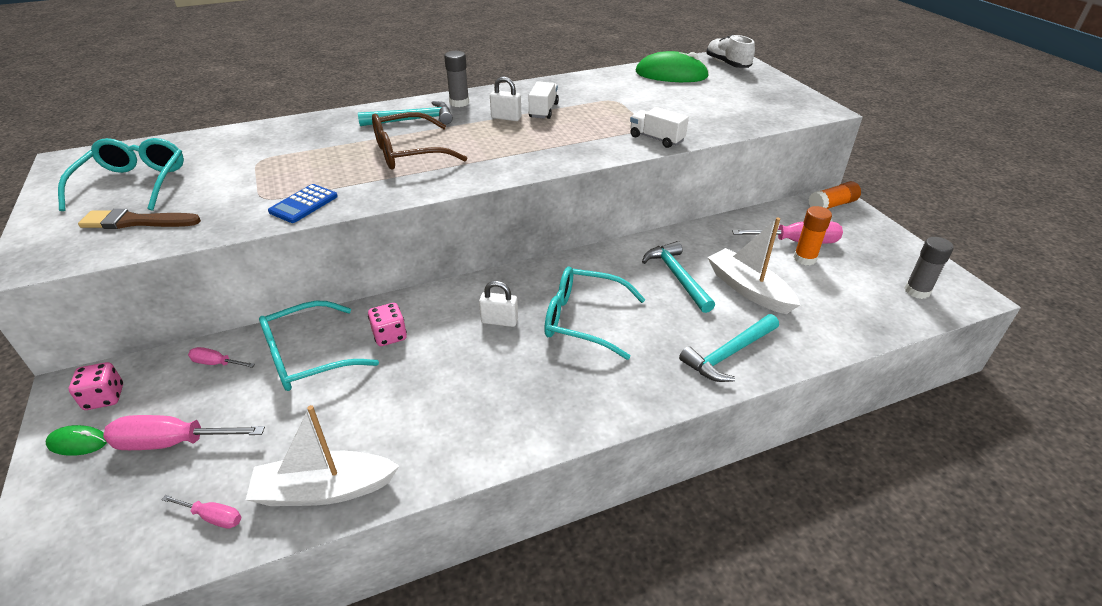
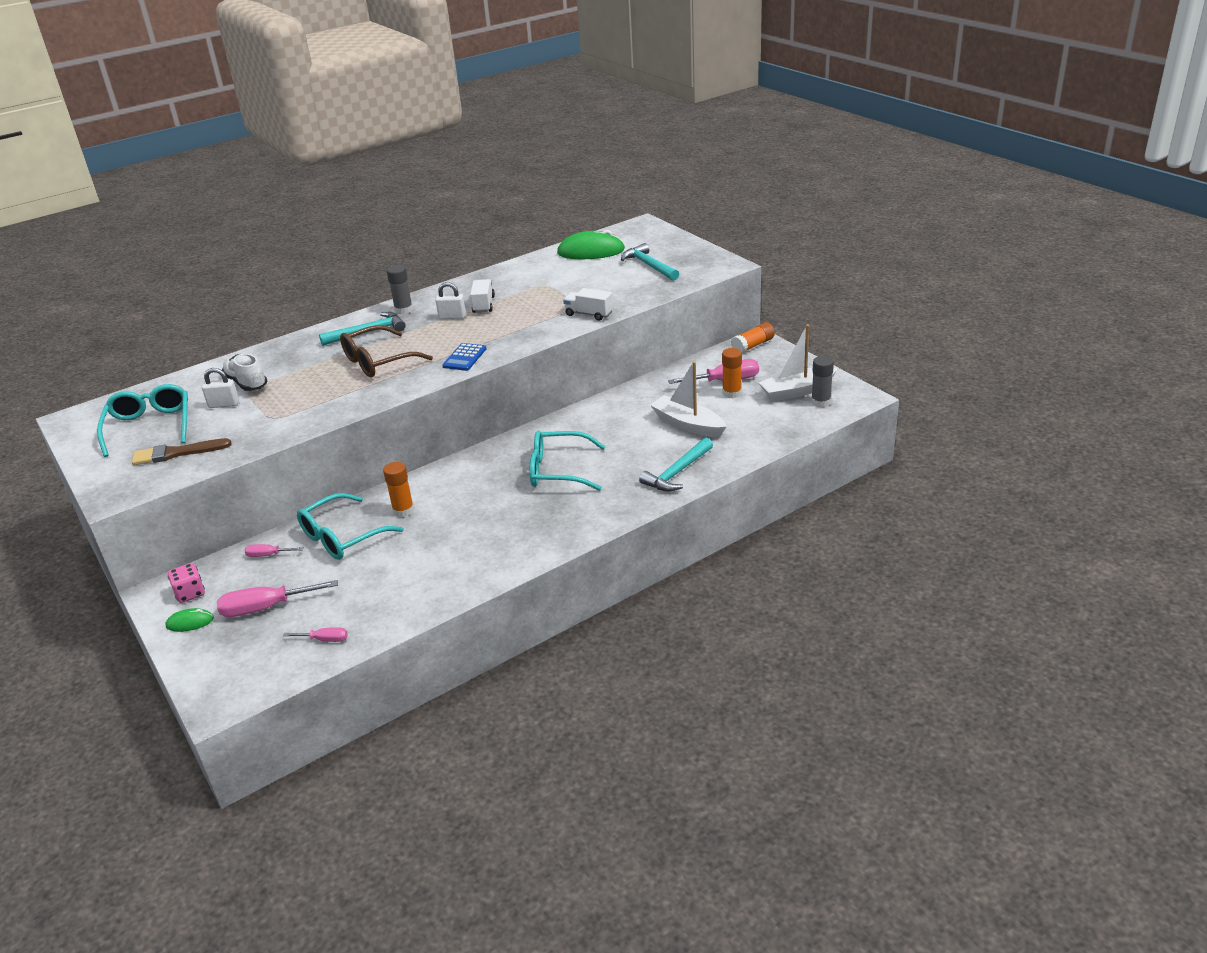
camera: 10 degrees left, 5 degrees down
white boat [246,405,399,506] -> white boat moved to [758,324,838,402]
blue calculator [268,184,338,223] -> blue calculator moved to [442,343,487,371]
pink dice [368,303,407,346] -> orange glue stick [383,462,414,517]
white padlock [479,281,518,327] -> white padlock moved to [202,368,239,408]
turquoise hammer [642,241,715,313] -> turquoise hammer moved to [621,243,679,281]
white shoe [706,35,755,68] -> white shoe moved to [222,353,267,391]

